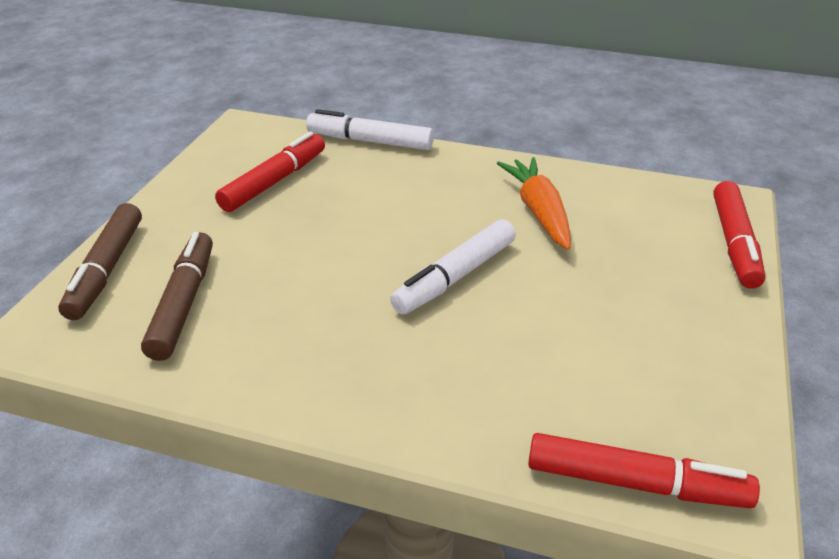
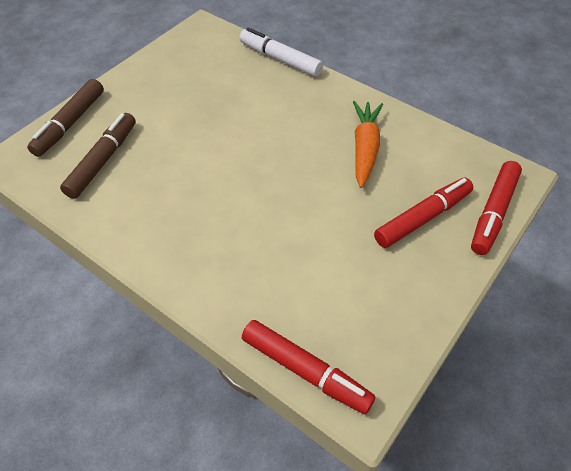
camera: 20 degrees right, 15 degrees up
red marker [215,132,325,212] -> red marker moved to [374,178,473,248]
white marker [390,219,516,314] -> none

